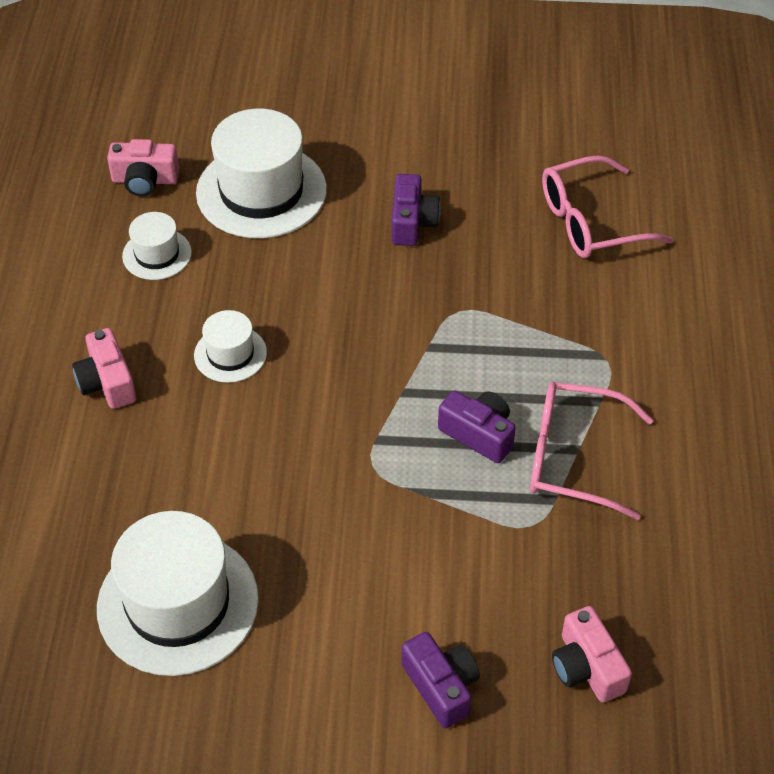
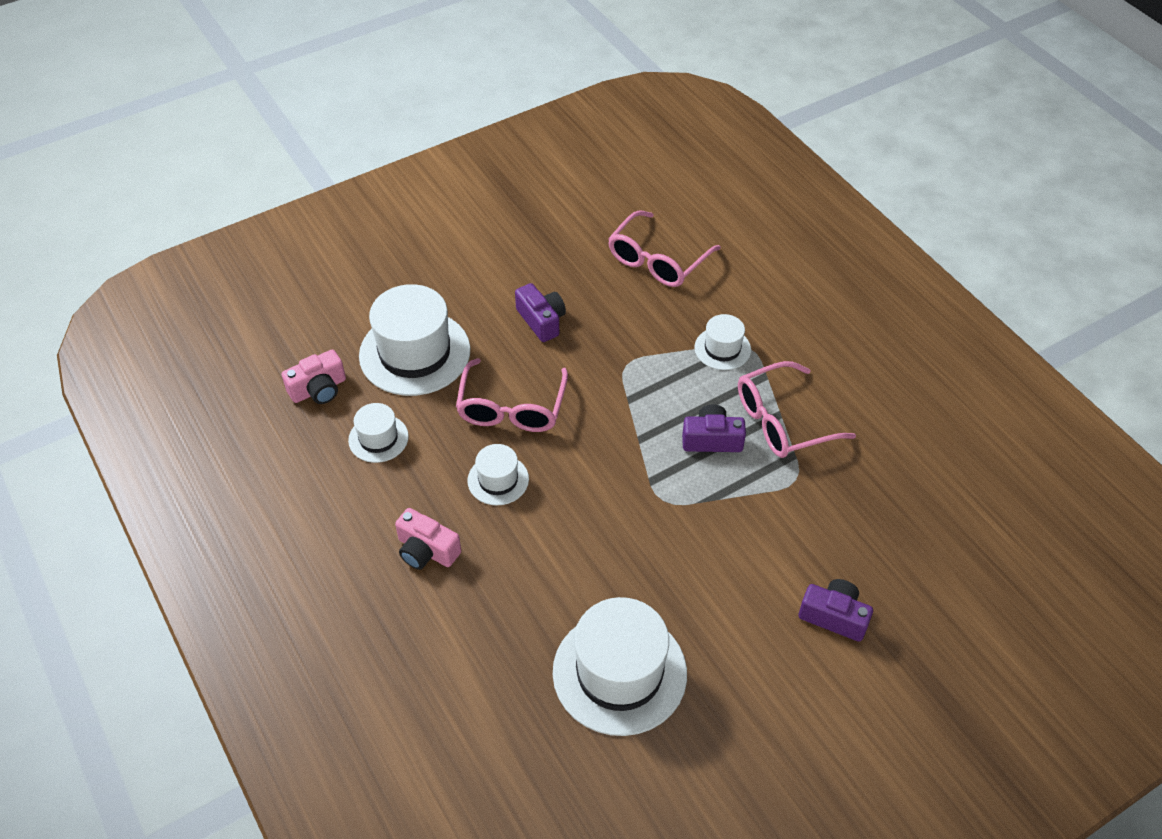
camera: 35 degrees left, 0 degrees up
pink camera [552,606,632,703] -> none
none -> pink glasses [456,358,568,432]
none -> white hat [694,314,751,370]

